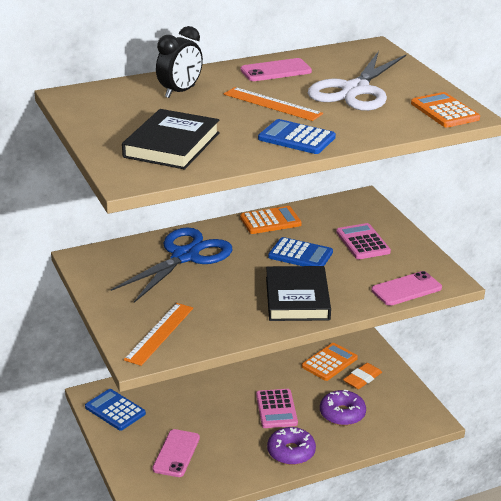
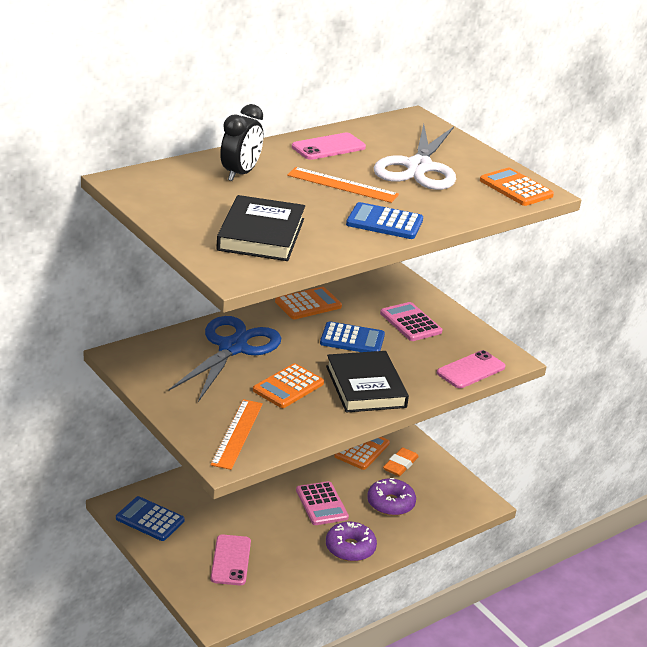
camera: 15 degrees left, 0 degrees up
none -> orange calculator [253,363,324,408]

